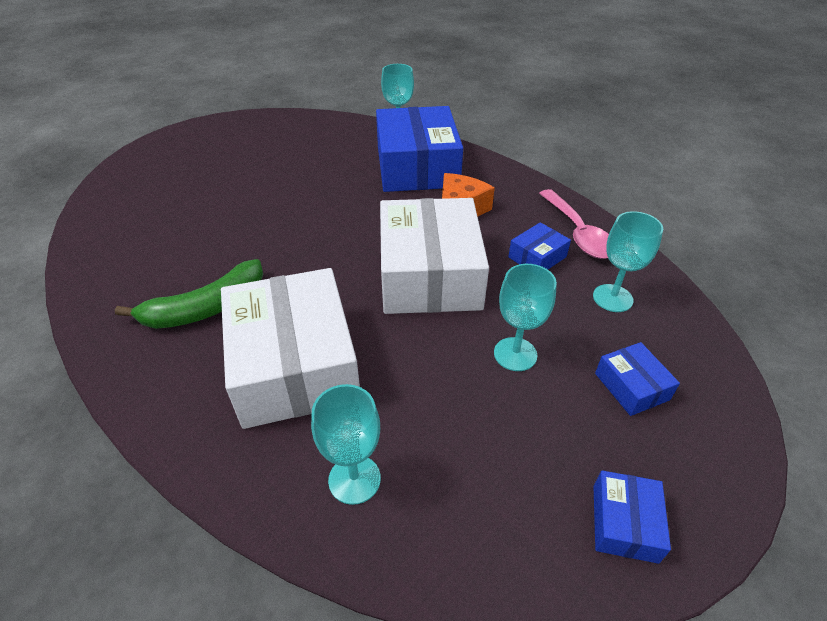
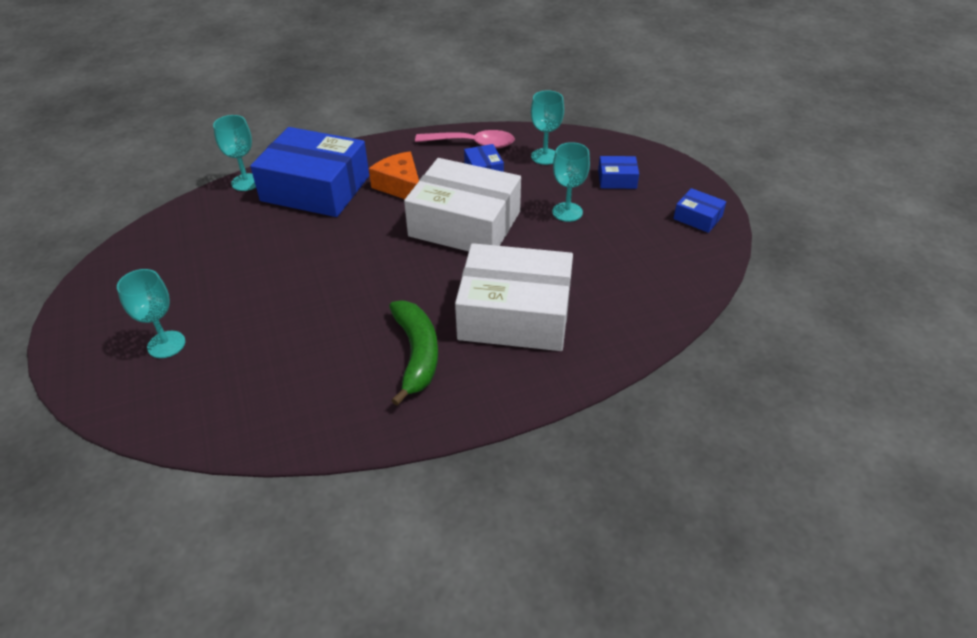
camera: 65 degrees left, 0 degrees up
turquoise goblet [311,384,381,505] -> turquoise goblet moved to [117,269,185,358]

